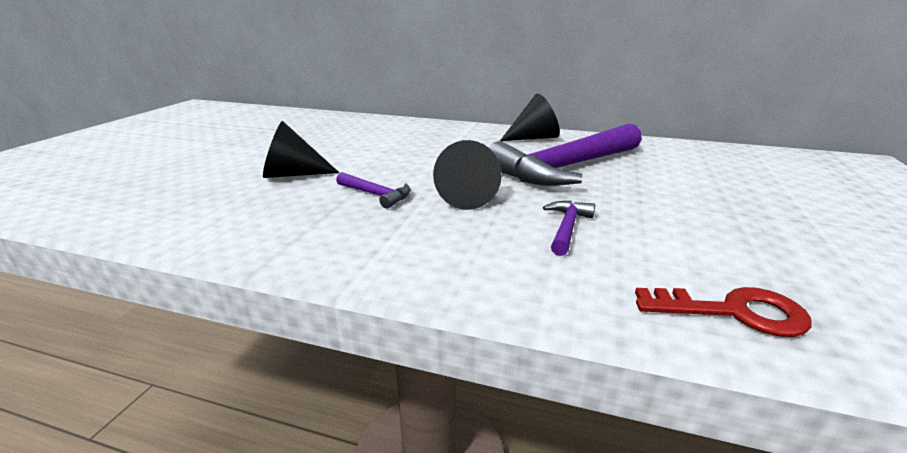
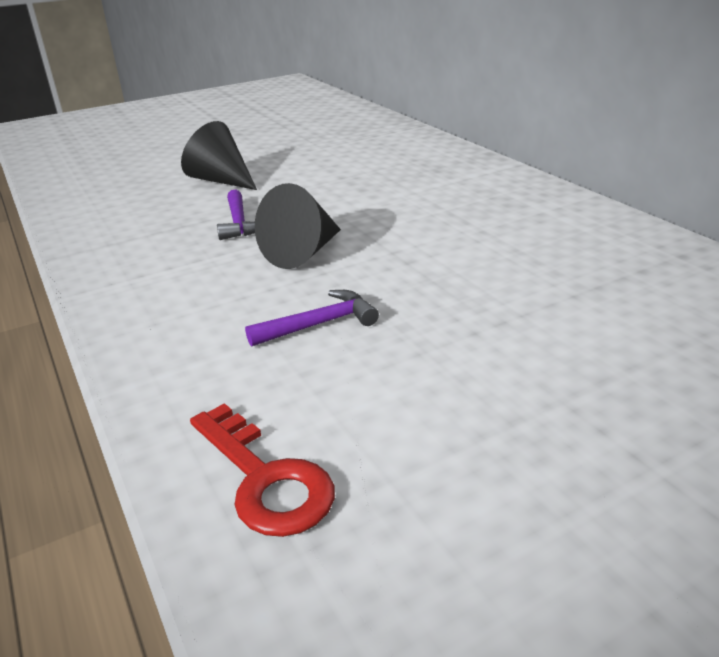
camera: 45 degrees right, 5 degrees up
purple hammer [488,124,642,186] -> none
black cone [500,94,560,141] -> none

